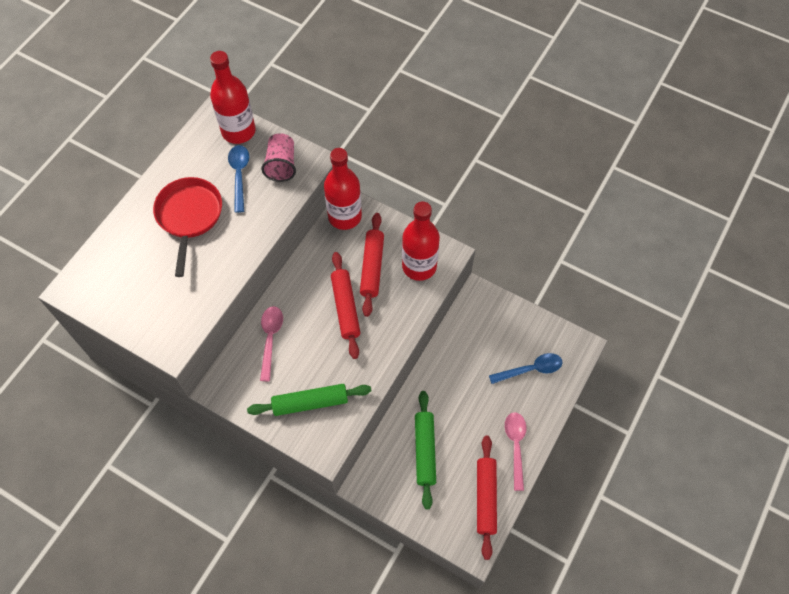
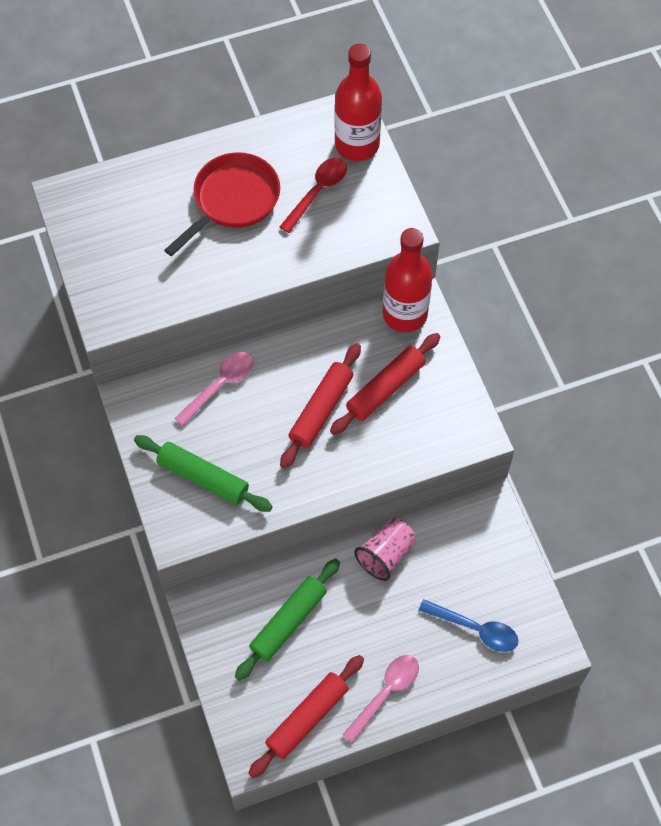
camera: 40 degrees right, 0 degrees up
blue spoon [228,145,249,213] -> red spoon [279,158,347,233]
pink cup [261,133,296,182] -> pink cup moved to [354,518,416,581]
red bottle [402,202,440,281] -> none

